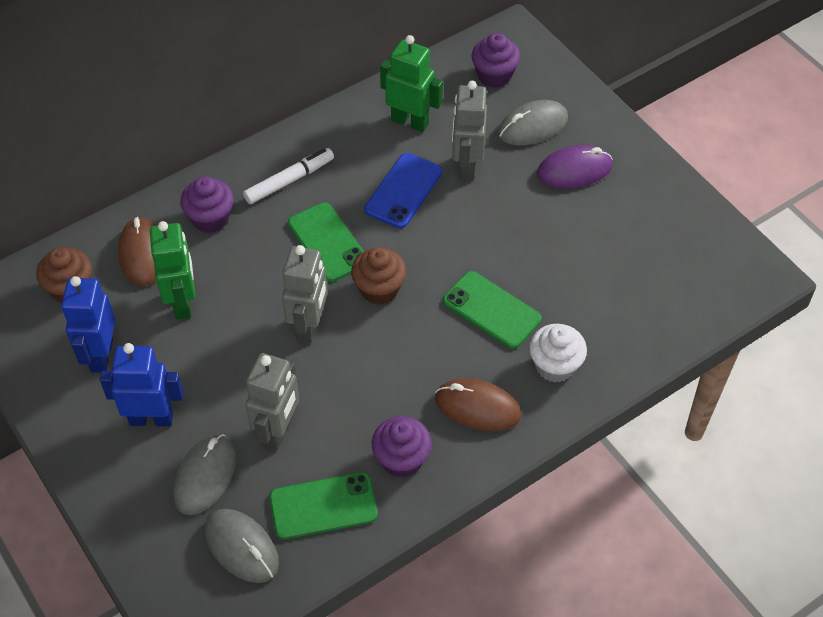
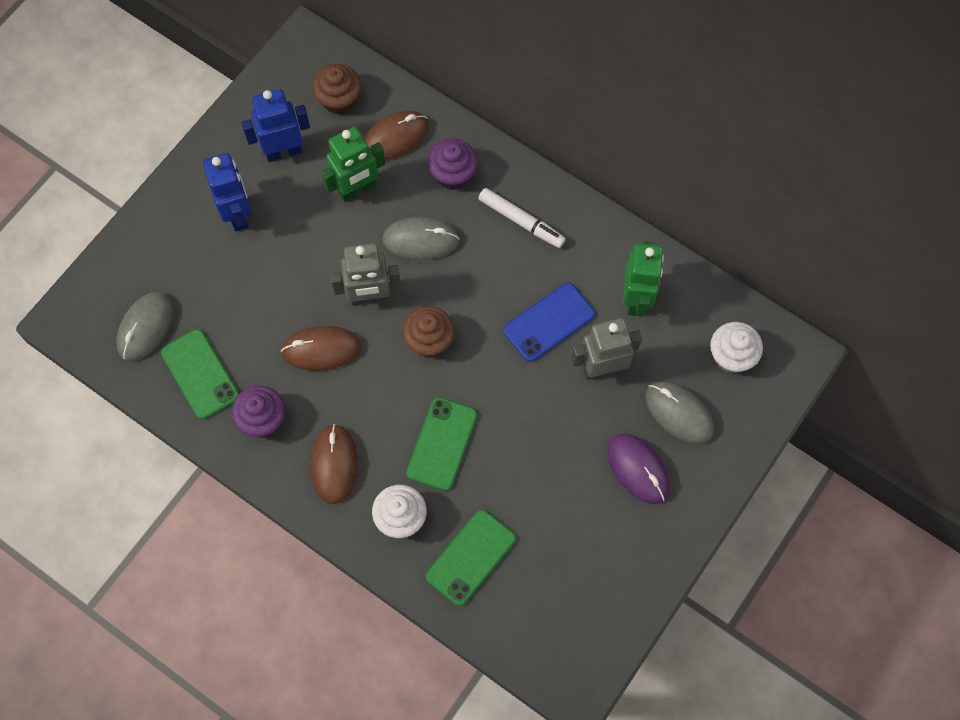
camera: 70 degrees right, 15 degrees up
grey mouse [173,434,236,515] -> grey mouse moved to [382,217,460,260]
grey robot [246,353,299,451] -> none
green phone [288,202,364,282] -> green phone moved to [426,510,516,606]
blue phone [364,153,442,228] -> blue phone turned 45 degrees counterclockwise [504,283,595,362]
purple cupcake [471,33,521,88] -> white cupcake [710,322,763,373]
none -> brown mouse [281,326,361,371]

